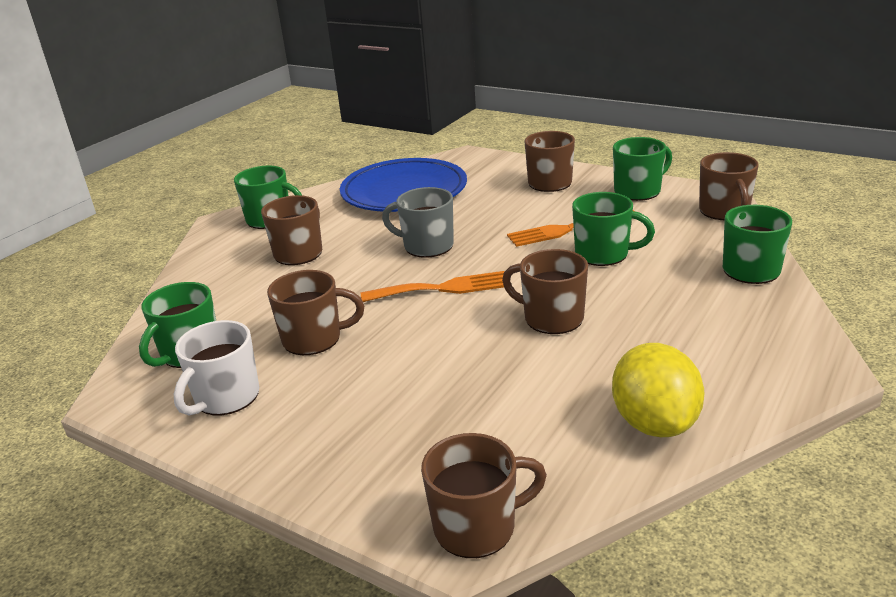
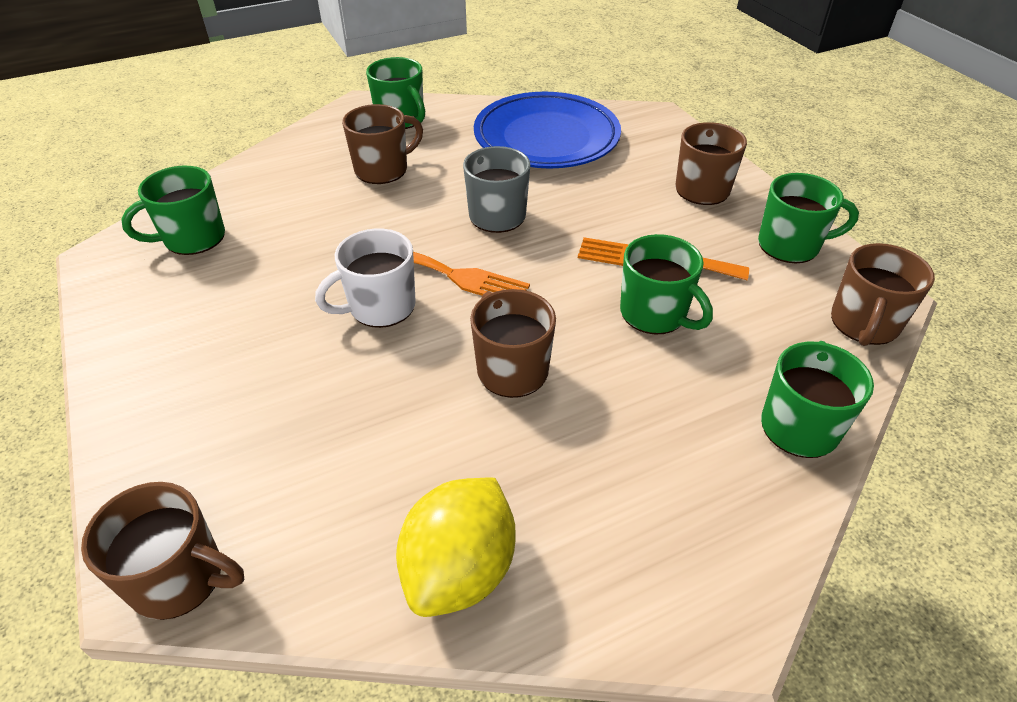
camera: 30 degrees right, 15 degrees up
white mug [174,320,259,415] -> white mug moved to [315,228,416,328]
brown mug [267,270,364,355] -> none

